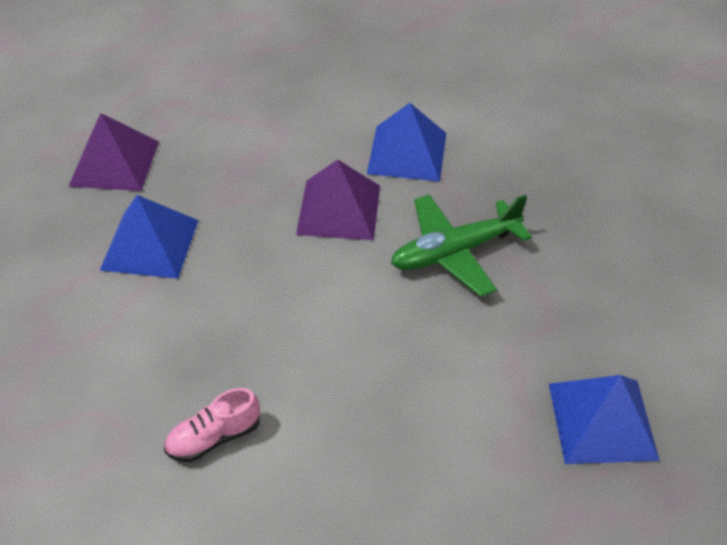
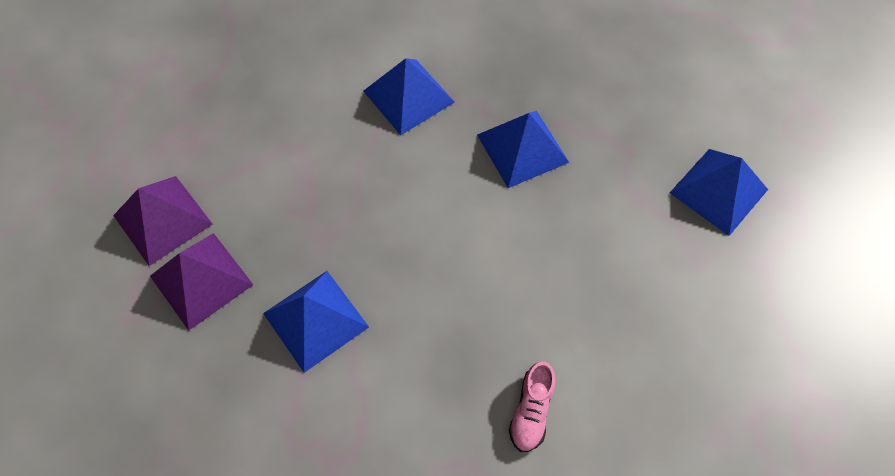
camera: 45 degrees left, 15 degrees up
purple pyramid [296,159,380,240] -> purple pyramid moved to [113,176,212,266]
green plane [391,194,532,297] -> blue pyramid [477,111,569,188]

